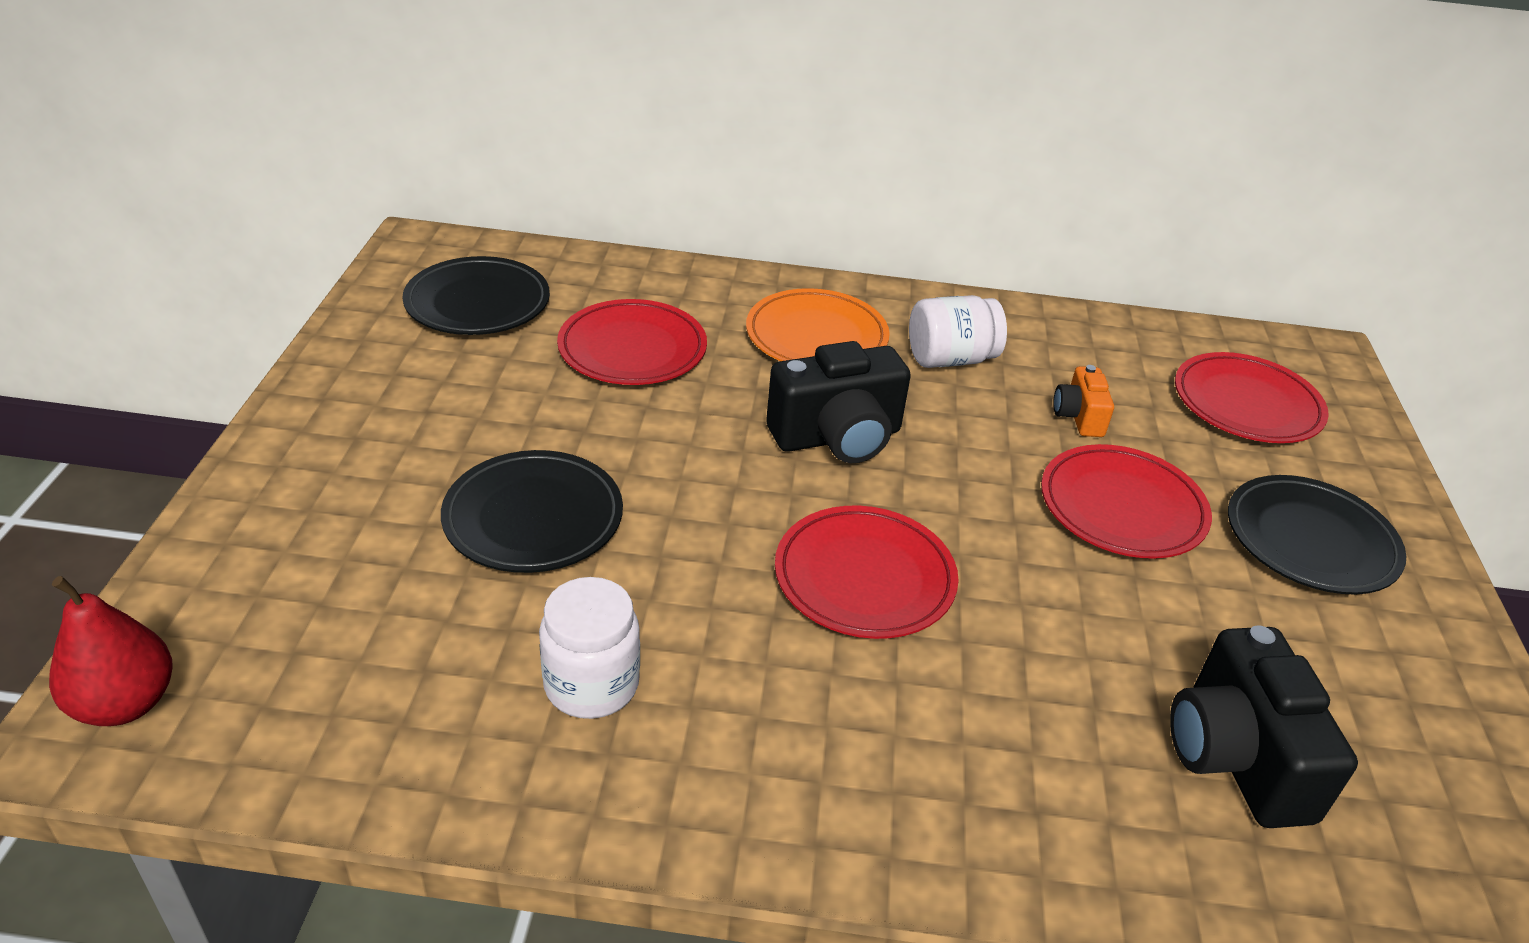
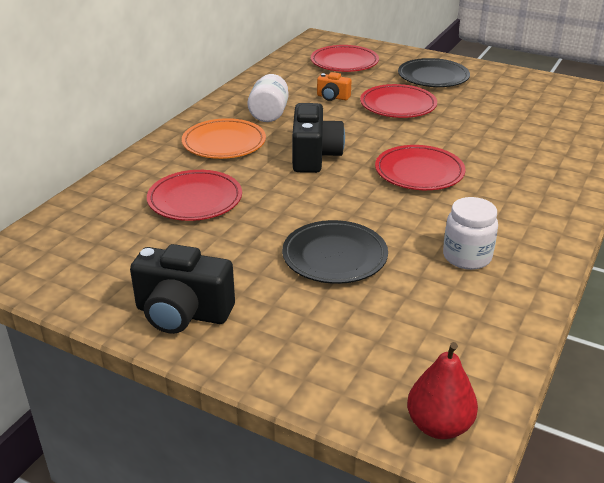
camera: 65 degrees left, 5 degrees down
black plate [402,256,550,335] -> none
black camera [1170,625,1358,828] -> black camera moved to [130,244,235,334]

